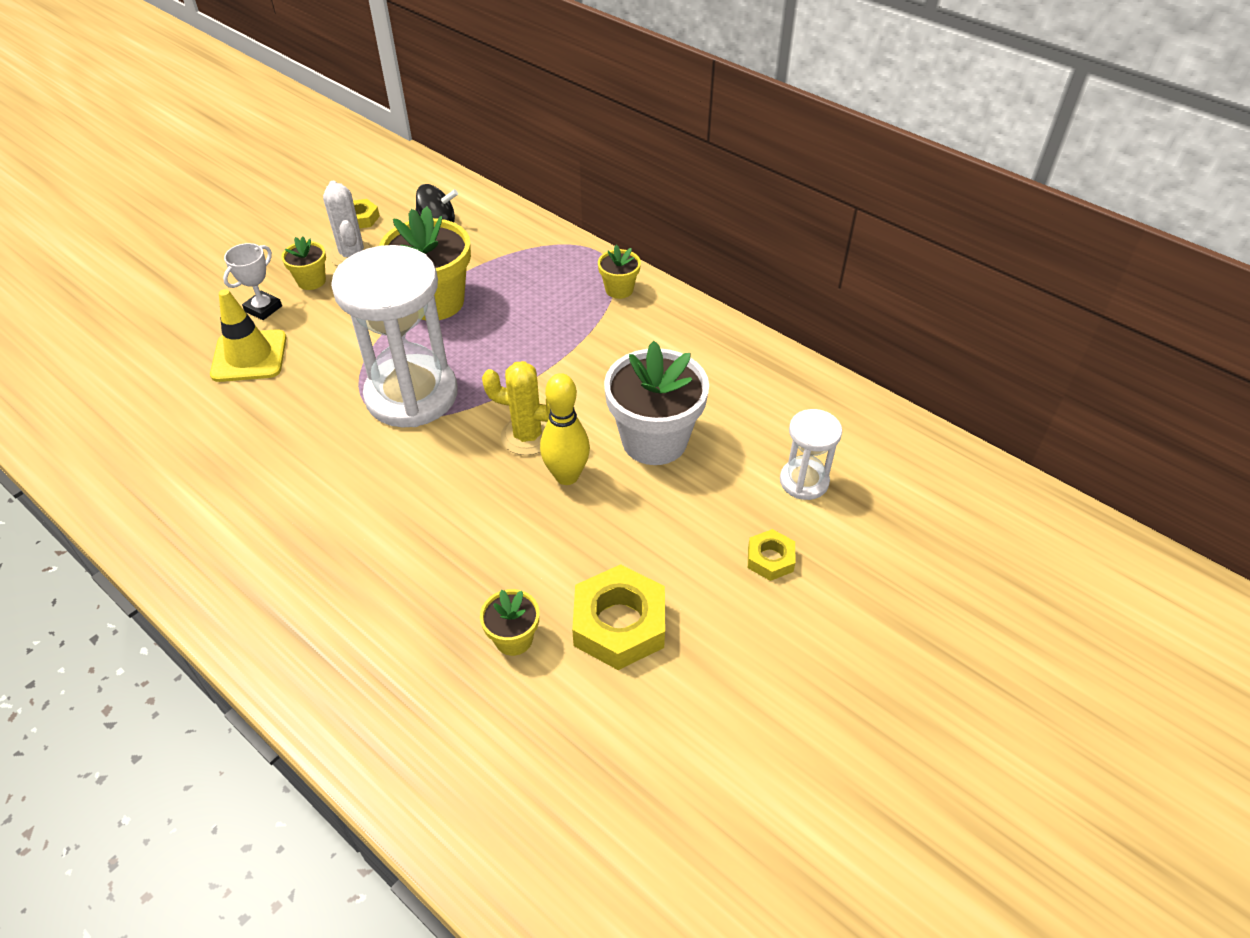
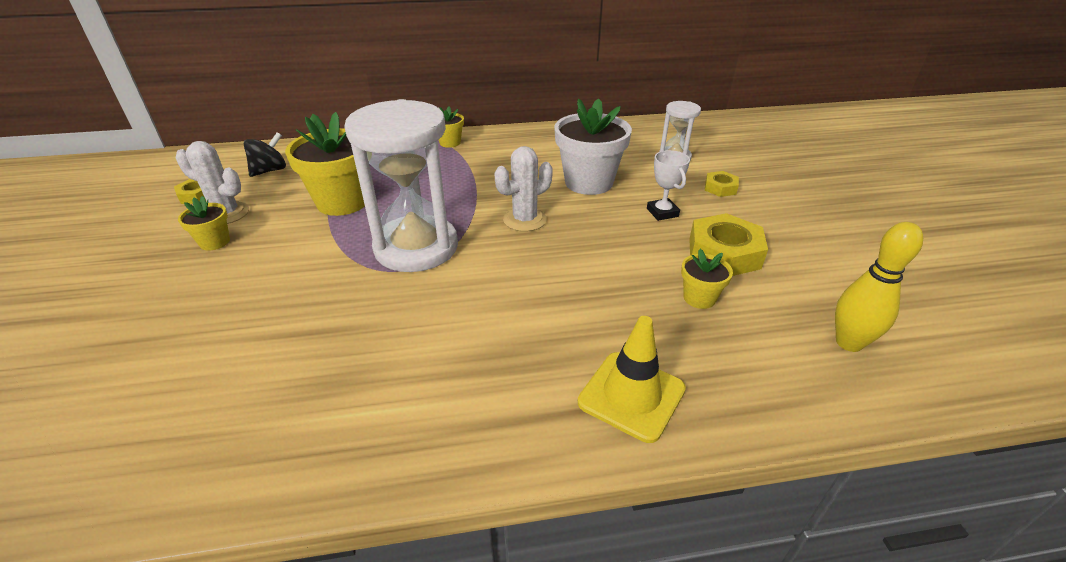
camera: 50 degrees left, 10 degrees down
yellow traffic cone [210,289,286,382] -> yellow traffic cone moved to [578,316,686,443]
white trophy [223,243,282,320] -> white trophy moved to [647,150,690,221]
yellow cactus [482,361,550,455] -> white cactus [495,146,553,232]
yellow bowling pin [540,373,590,485] -> yellow bowling pin moved to [835,222,923,352]

